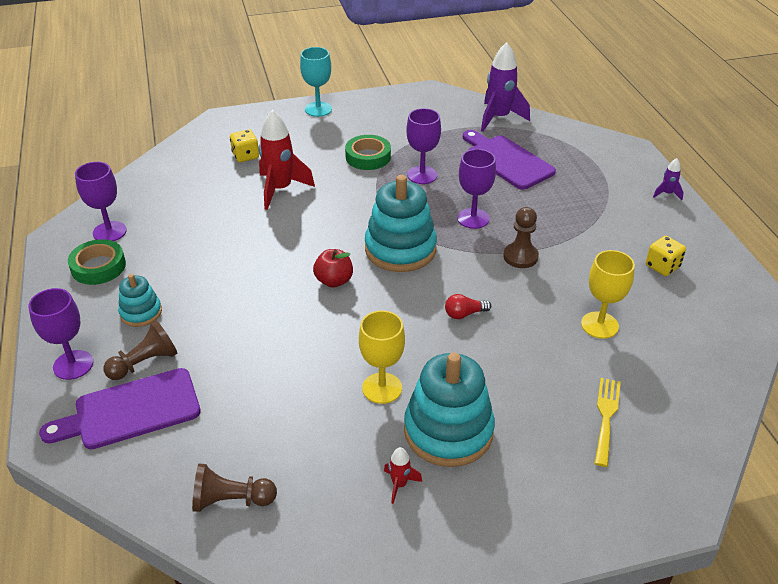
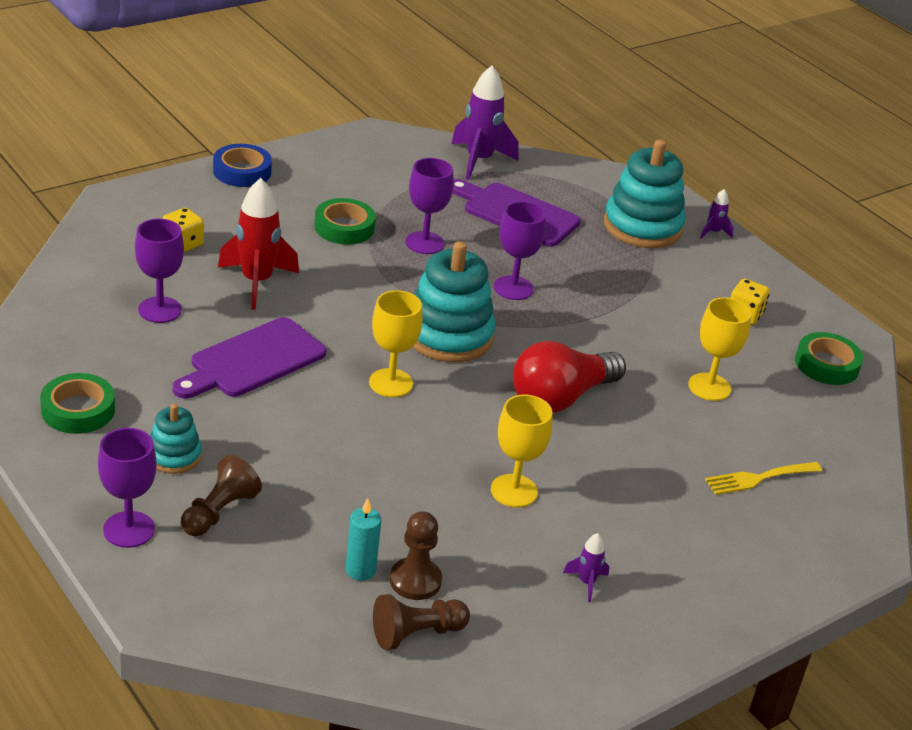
camera: 25 degrees left, 5 degrees down
purple cutting board [39,368,201,449] -> purple cutting board moved to [172,317,326,398]
purple goblet [75,162,127,241] -> purple goblet moved to [135,218,184,323]
turquoise goblet [300,47,332,117] -> blue tape [213,144,272,187]
red apple [313,249,353,288] -> yellow goblet [369,290,423,397]
red rocket [384,447,422,504] -> purple rocket [563,533,609,602]
turquoise stacking toy [404,352,495,467] -> turquoise stacking toy moved to [604,139,686,248]
red light bulb [445,294,491,319] -> red light bulb [513,341,626,413], size x2.33
brown pawn [503,207,539,268] -> brown pawn moved to [390,511,442,600]
yellow fork [594,378,621,467] -> yellow fork turned 105 degrees counterclockwise [705,462,822,495]
none -> turquoise candle [346,498,381,581]
none -> green tape [795,332,863,385]

